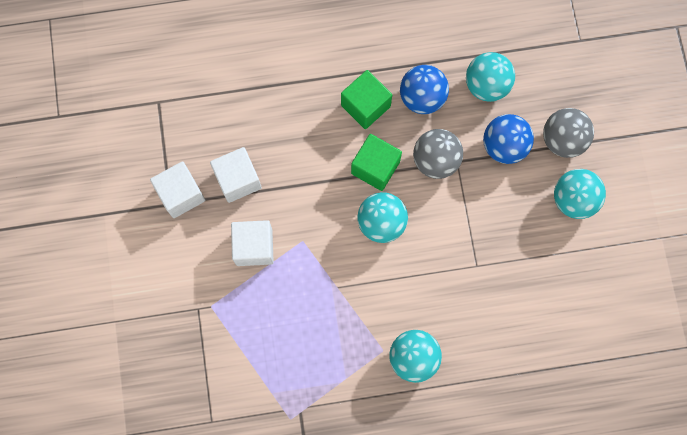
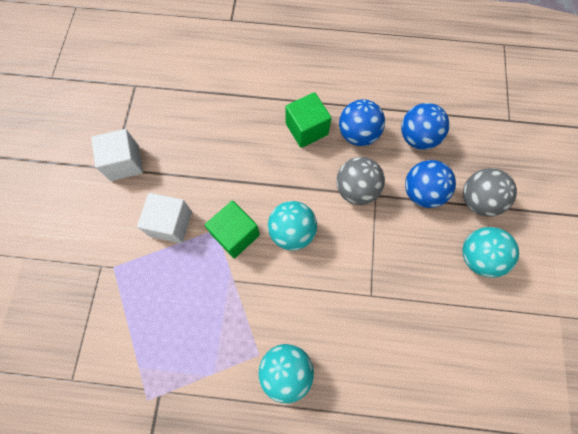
camera: 15 degrees right, 5 degrees down
white cube [210,147,262,203] -> none
green cube [351,134,402,191] -> green cube moved to [205,201,260,258]
turquoise ball [466,52,515,102] -> blue ball [401,103,449,150]

